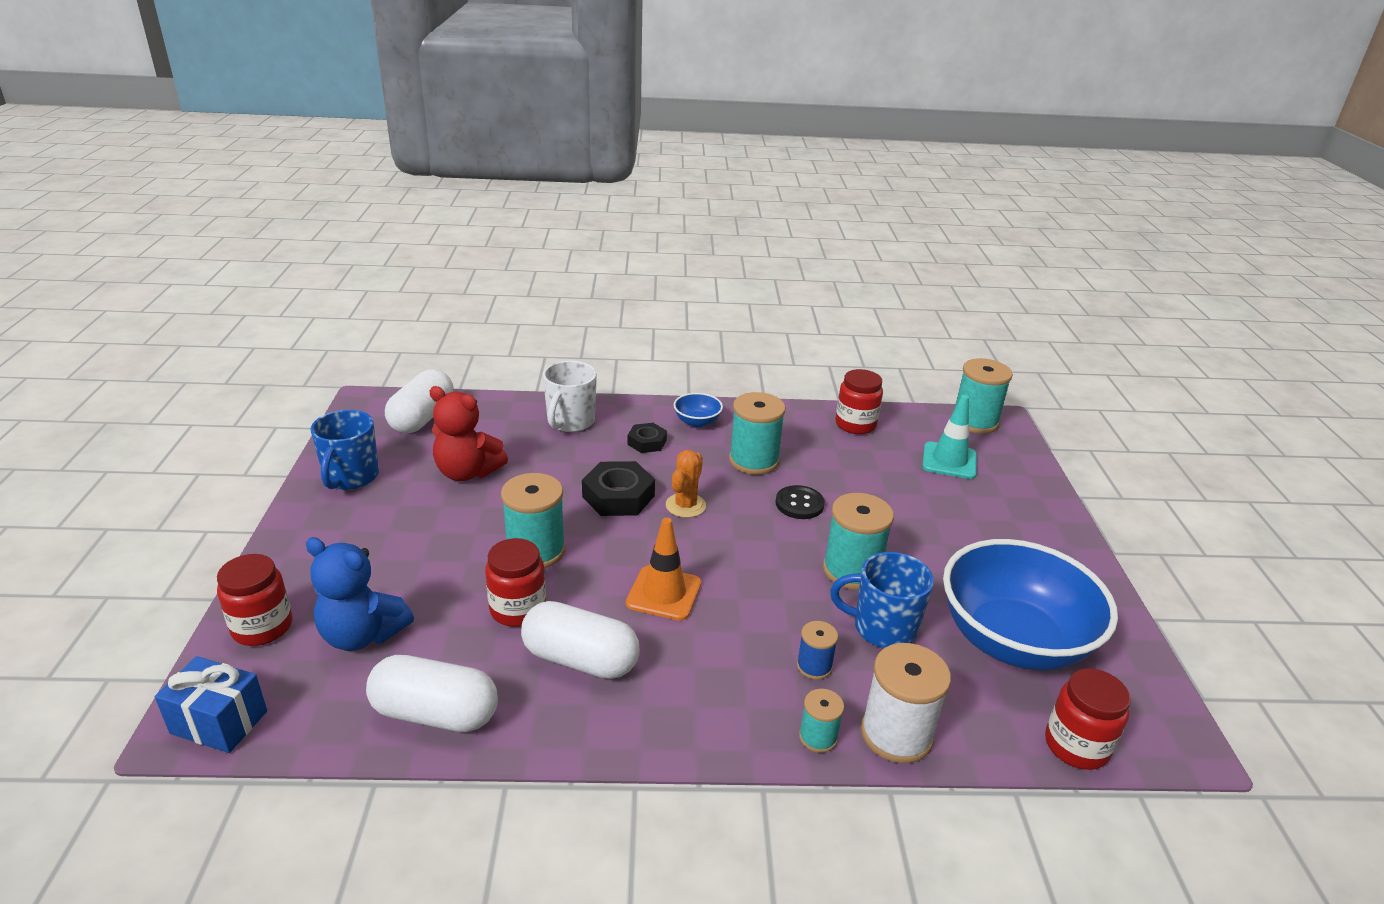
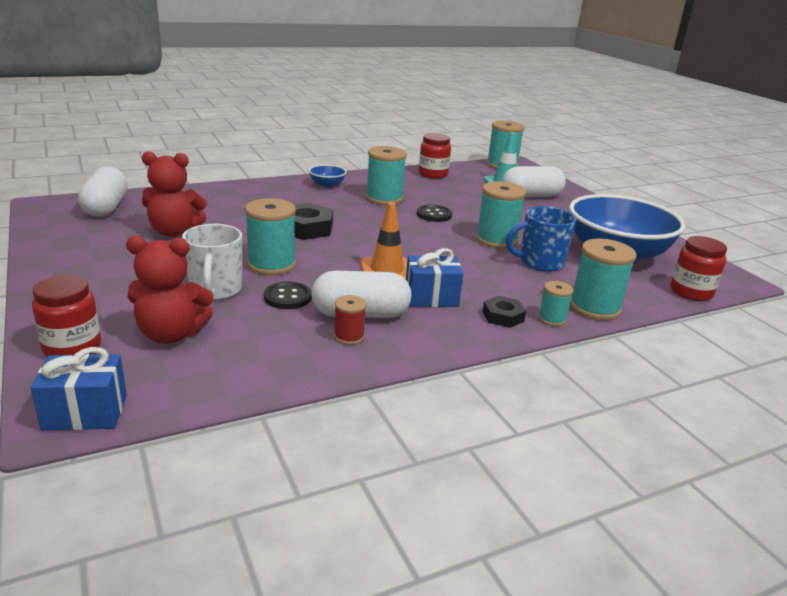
camera: 25 degrees left, 5 degrees down
blue teddy bear [306,537,414,651] -> red teddy bear [126,236,213,344]
blue mug [310,410,379,490] -> none
white capsule [366,655,498,732] -> white capsule moved to [502,166,566,197]
red jar [485,538,546,627] -> black button [264,281,312,309]
white mug [543,361,597,432] -> white mug moved to [182,224,242,300]
black nut [628,423,667,453] -> black nut moved to [482,296,526,328]
orange cactus [666,450,706,518] -> none
blue spool [797,621,838,680] -> none
white spool [861,643,951,763] -> turquoise spool [570,239,636,321]
none -> red spool [334,295,366,345]
none -> blue gift [406,248,463,307]

